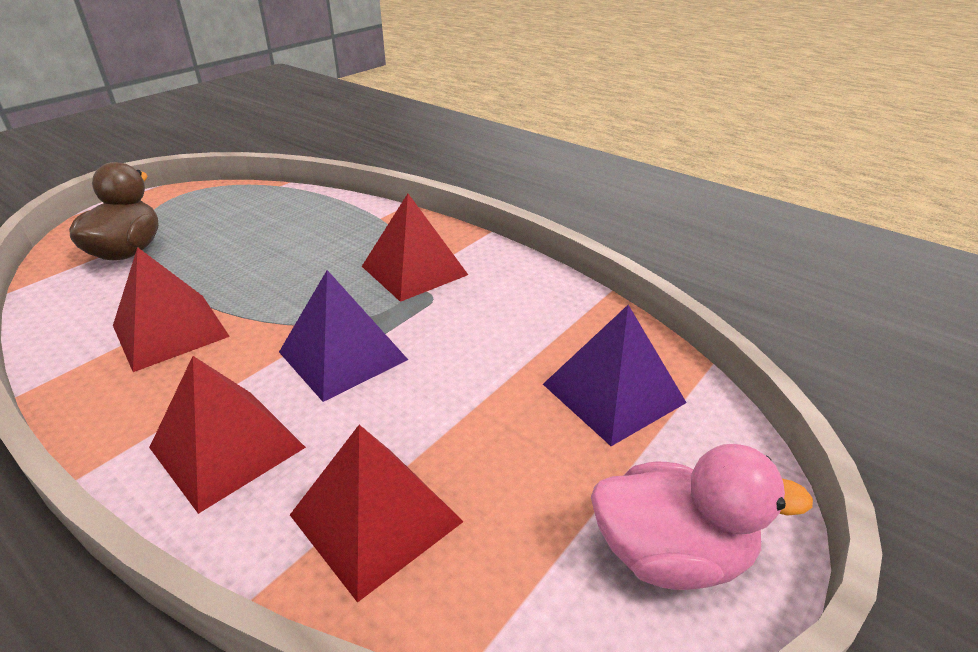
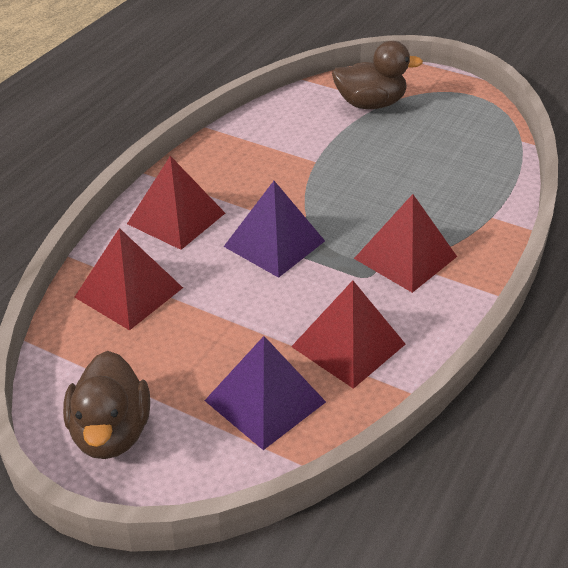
camera: 80 degrees right, 5 degrees up
red pyramid [113,247,230,372] -> red pyramid moved to [291,280,405,389]
pink duck [591,444,813,590] -> brown duck [63,351,150,459]

